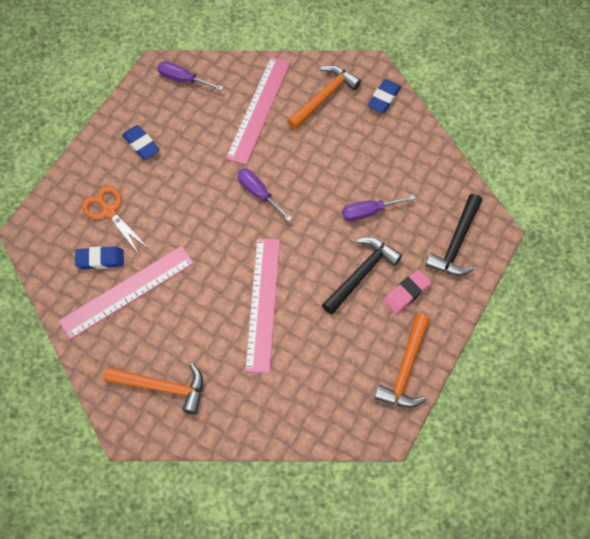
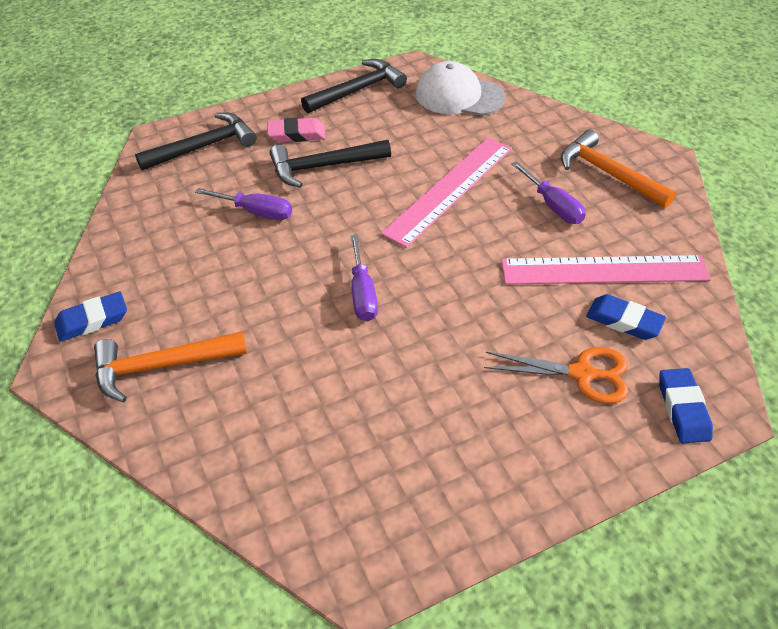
camera: 145 degrees left, 15 degrees down
orange scissors [82,186,149,254] -> orange scissors turned 75 degrees counterclockwise [484,347,629,404]
blue eraser [122,125,160,159] -> blue eraser moved to [659,368,713,443]
purple screwdriver [157,61,223,91] -> purple screwdriver moved to [511,161,586,224]
pink ruler [226,57,291,165] -> none
orange hammer [374,314,430,408] -> black hammer [301,59,407,113]
none -> white cap [416,61,505,116]

